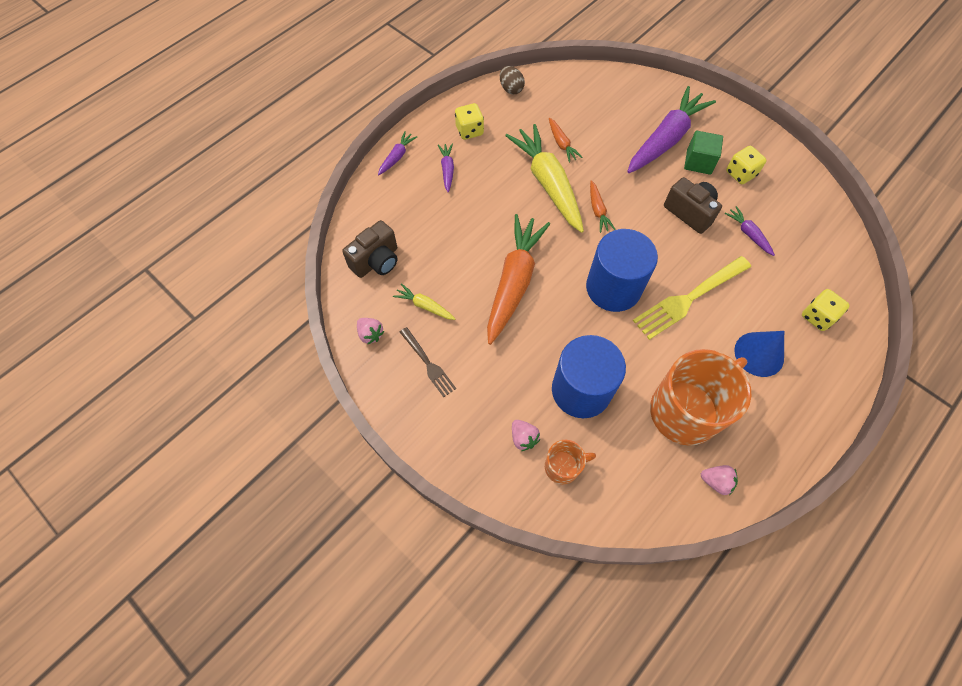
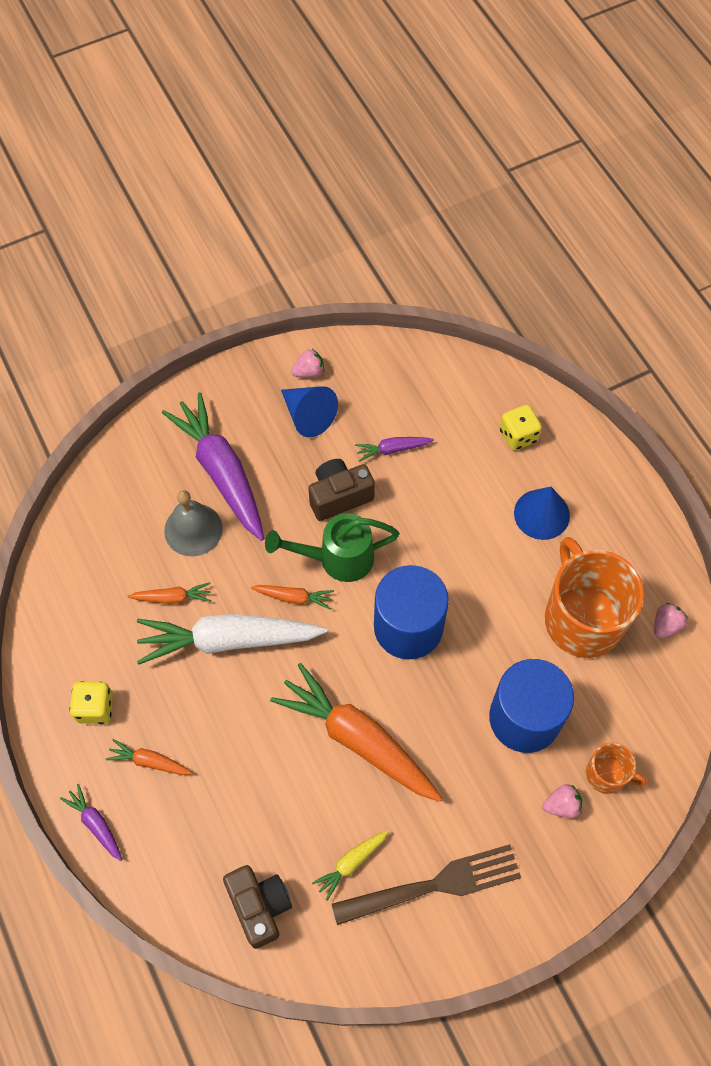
camera: 70 degrees left, 0 degrees up
pink strawberry [357,318,384,345] -> pink strawberry moved to [291,349,324,378]
brown fork [400,327,456,397] -> brown fork [332,844,521,925], size x1.73
purple carrot [438,143,454,193] -> orange carrot [106,739,193,775]
brown egg [500,66,525,95] -> none
yellow carrot [505,124,584,233] -> white carrot [137,614,327,665]
orange mug [545,440,596,484] -> orange mug turned 105 degrees clockwise [586,742,647,794]
yellow fork [633,256,751,340] -> none
green cube [684,131,723,175] -> none
yellow dice [726,146,767,184] -> blue cone [281,386,338,437]
none -> grey bell [164,490,223,556]
none -> green watering can [265,513,400,582]

